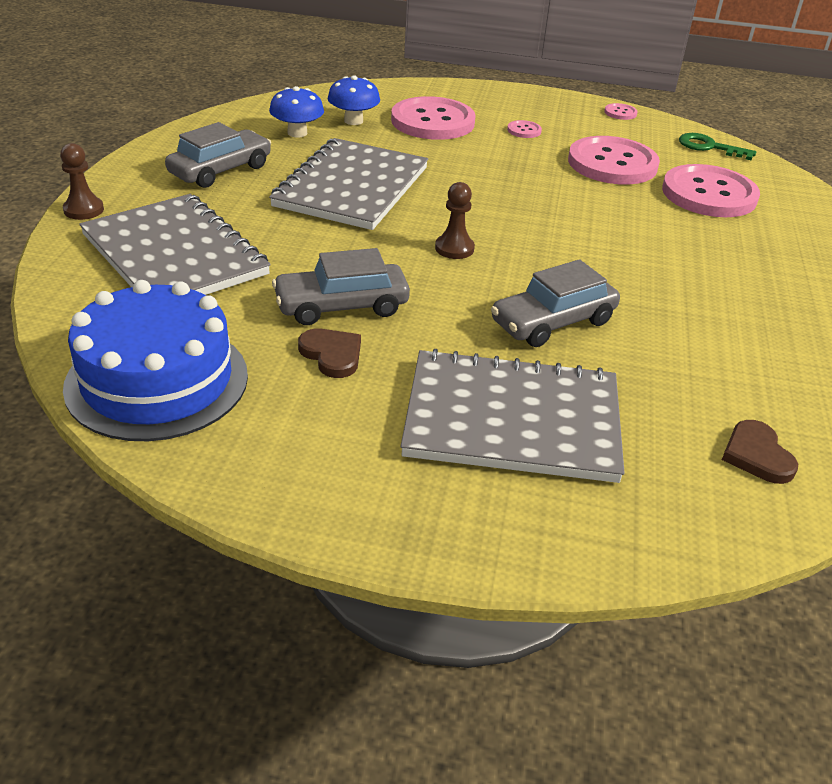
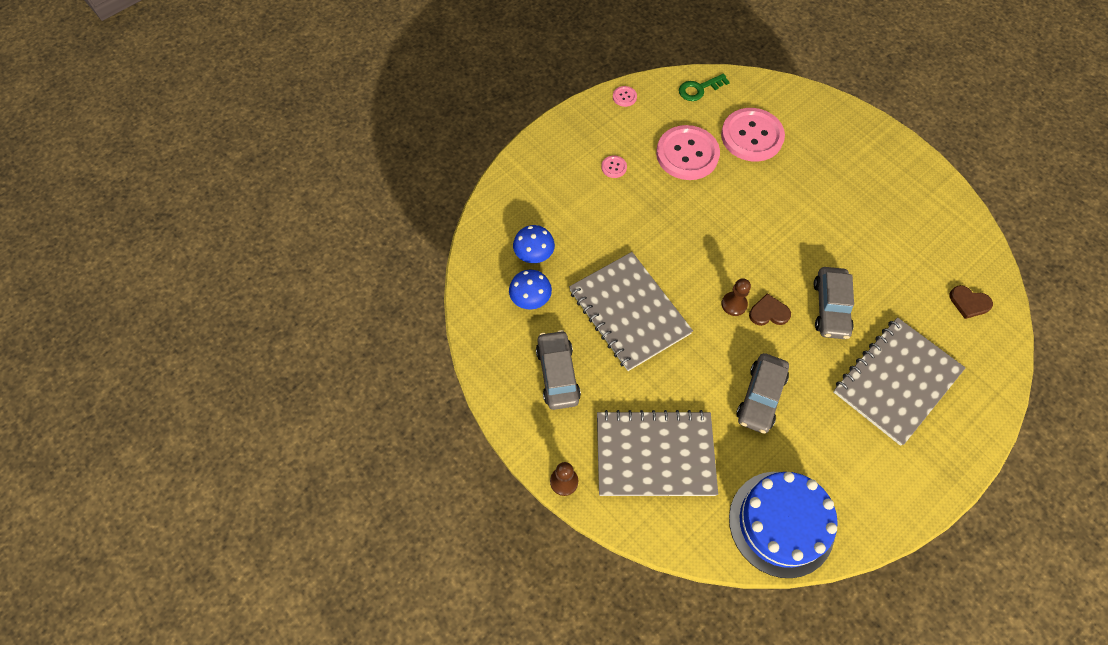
camera: 50 degrees left, 25 degrees up
brown heart [298,328,361,378] -> brown heart moved to [749,293,791,326]
pink button [391,96,476,140] -> none

